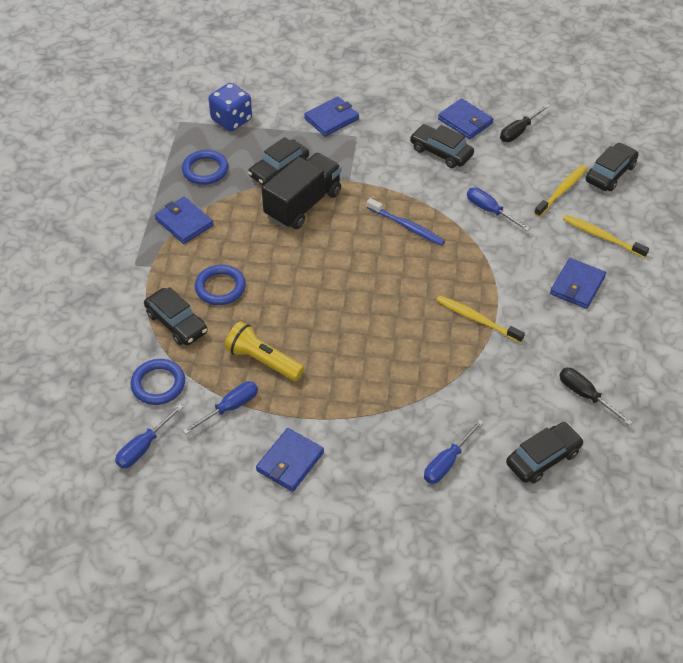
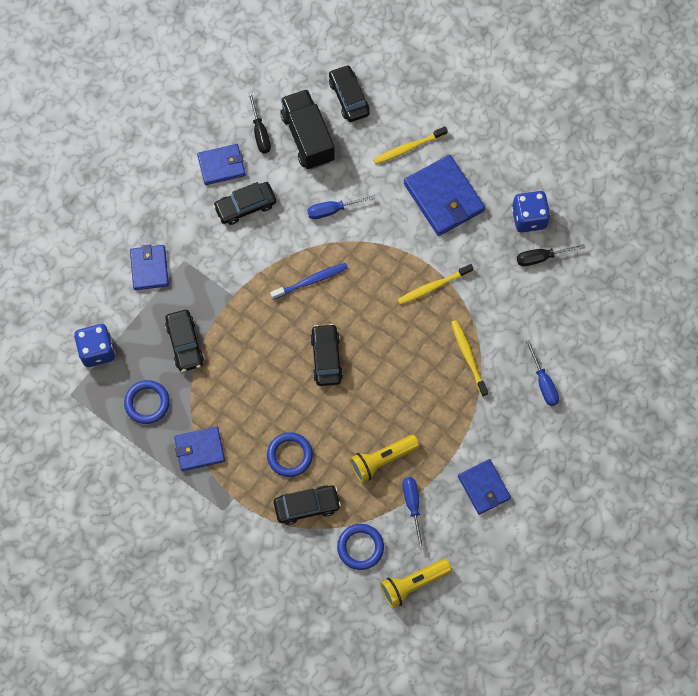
camera: 60 degrees left, 20 degrees up
blue screwdriver [115,404,183,468] -> yellow flashlight [380,559,452,608]
black truck [262,153,342,229] -> black truck moved to [280,89,335,170]
black car [506,422,584,484] -> black car moved to [310,324,343,386]
yellow toothbrush [534,165,587,217] -> yellow toothbrush moved to [451,320,488,397]
blue wallet [550,258,606,309] -> blue wallet [404,155,485,236], size x1.60
none -> blue dice [512,191,551,233]

